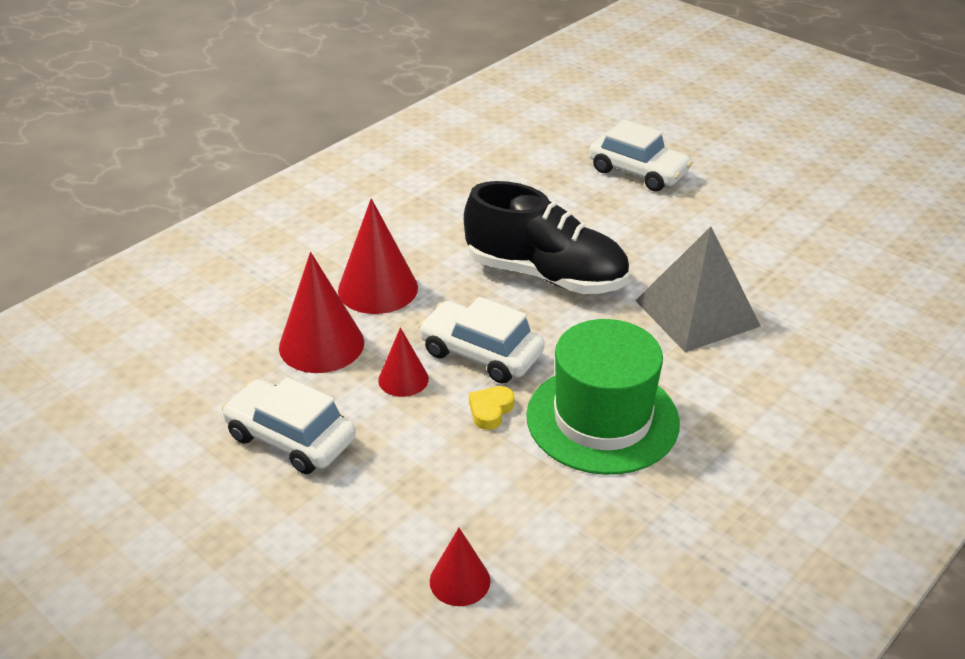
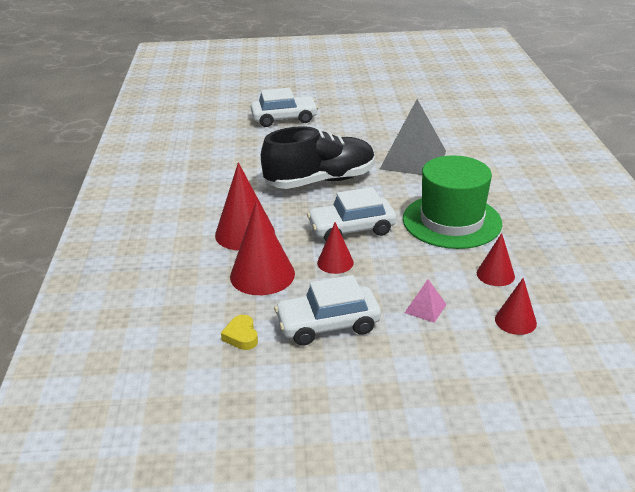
camera: 45 degrees left, 5 degrees down
yellow heart [469,386,514,430] -> yellow heart moved to [221,315,258,350]
none -> pink pyramid [405,279,447,323]
none -> red cone [477,233,515,286]

